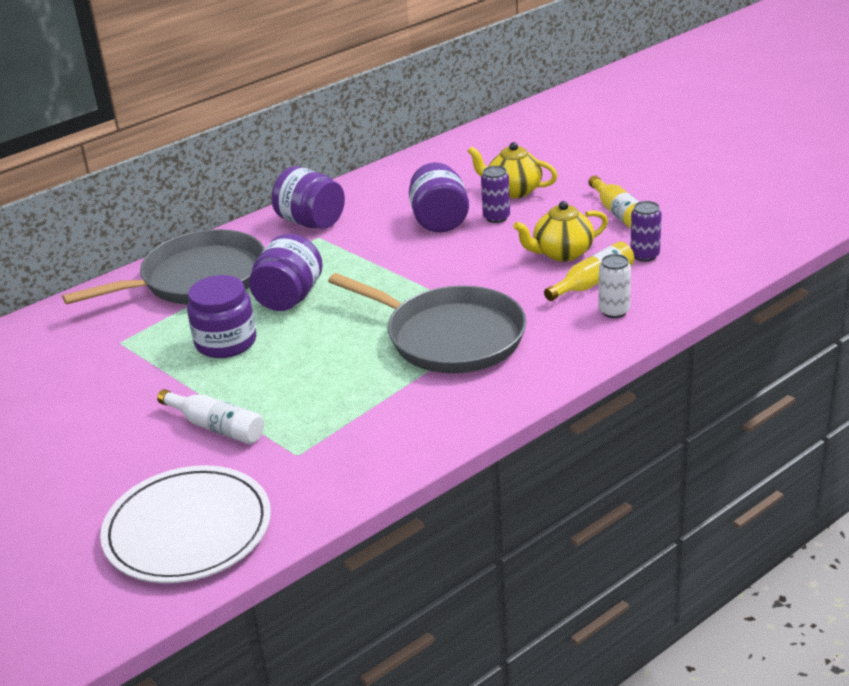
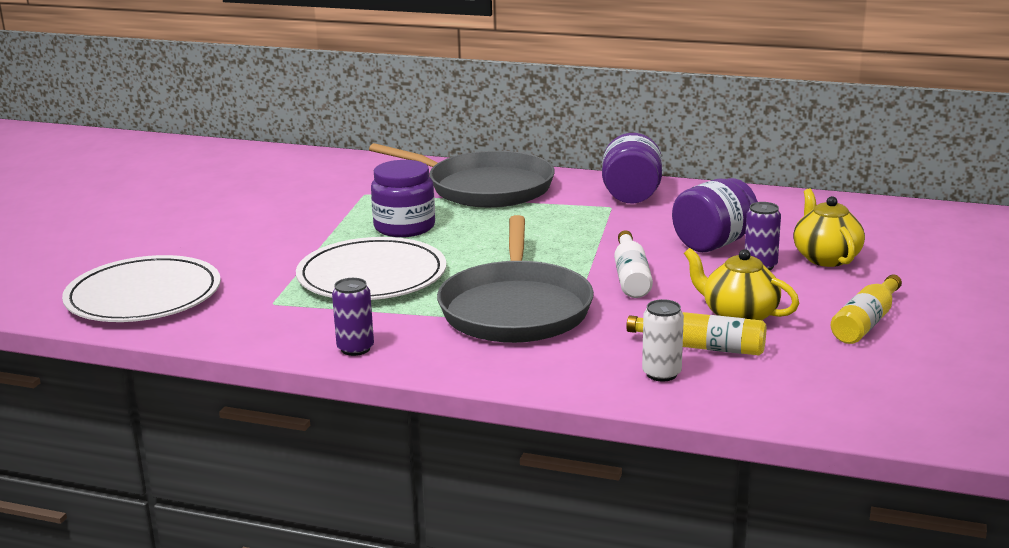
camera: 55 degrees right, 10 degrees down
white bottle [157,389,264,444] -> white bottle moved to [614,230,653,298]
purple jar [249,234,323,311] -> none
purple can [631,201,662,262] -> purple can moved to [332,278,374,356]
none -> white plate [296,237,446,300]

